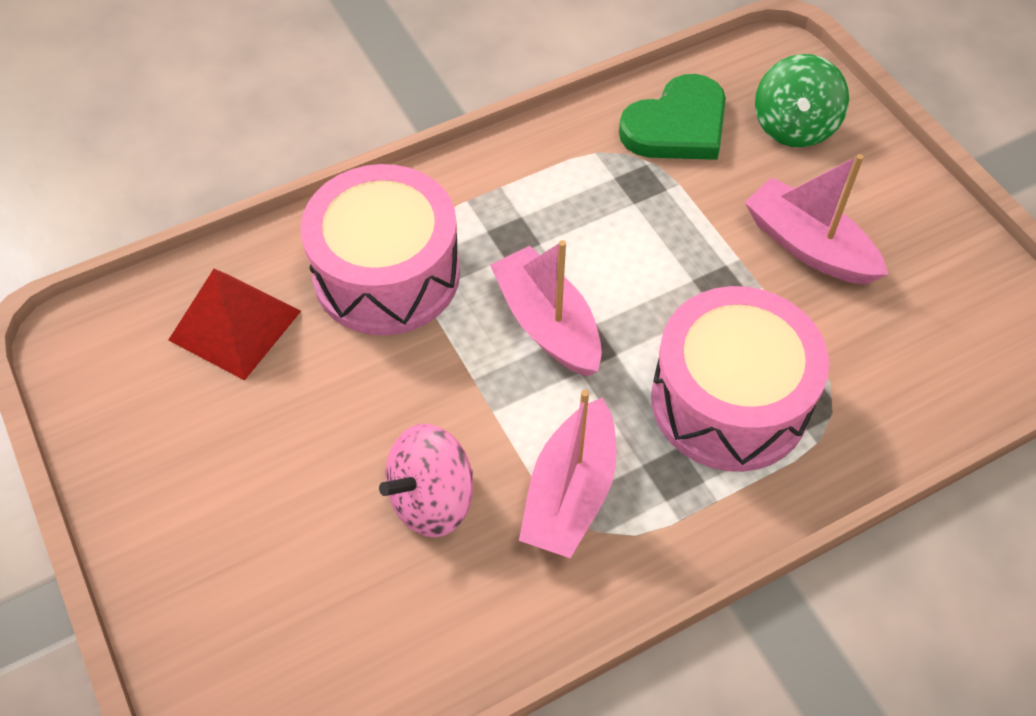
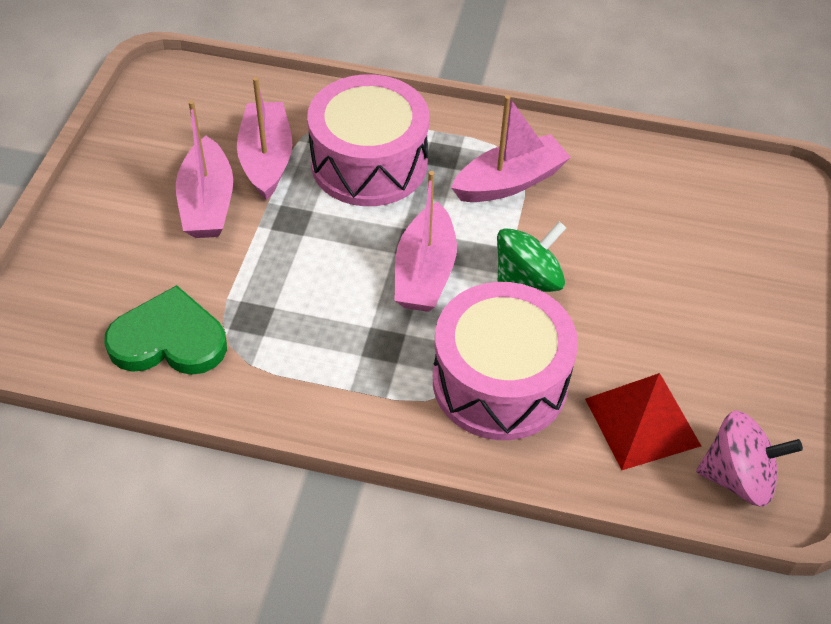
camera: 140 degrees left, 5 degrees down
pink spinning top [379,424,473,538] -> pink spinning top moved to [696,411,803,507]
green spinning top [755,54,849,147] -> green spinning top moved to [497,222,566,292]
none -> pink boat [237,77,292,200]

